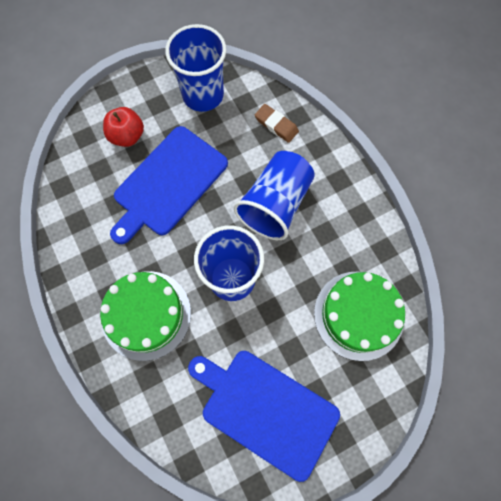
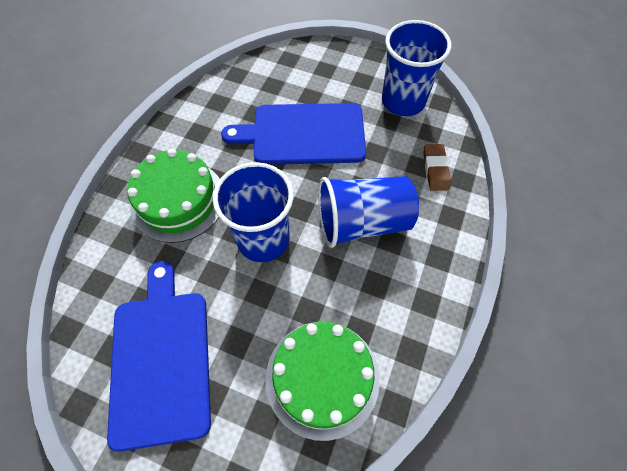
camera: 50 degrees right, 10 degrees down
red apple [103,107,144,147] -> none

